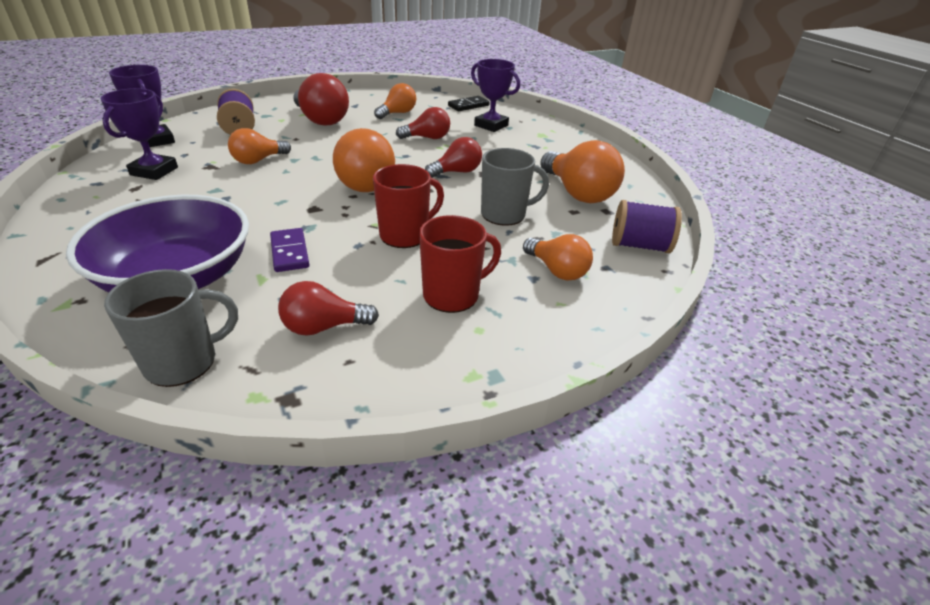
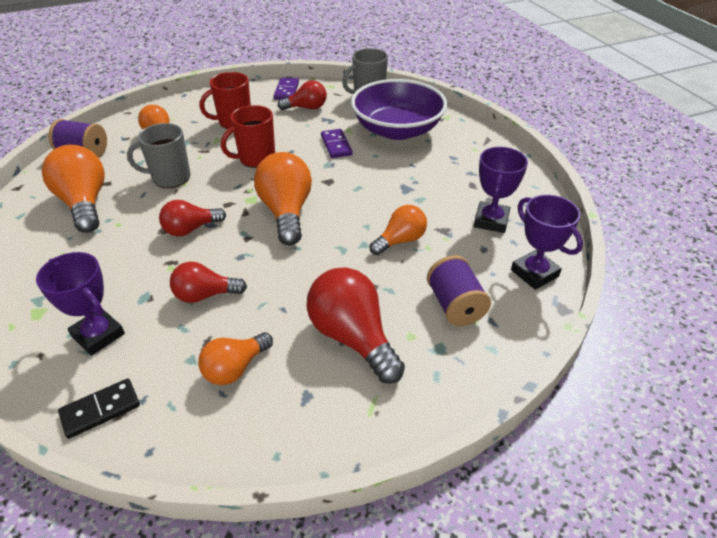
camera: 175 degrees left, 5 degrees up
none -> purple domino [274,78,299,100]

